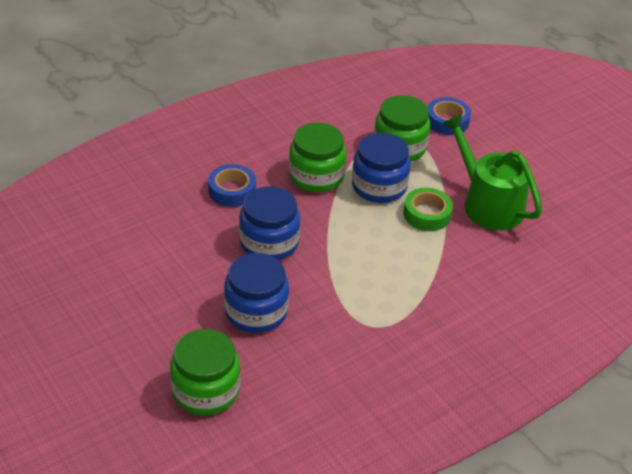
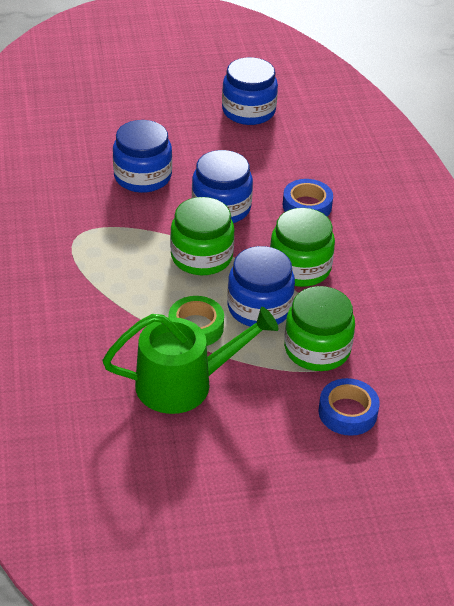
camera: 115 degrees right, 0 degrees up
green jar [170,329,240,415] -> green jar moved to [170,197,235,275]
none -> blue jar [222,57,278,125]

